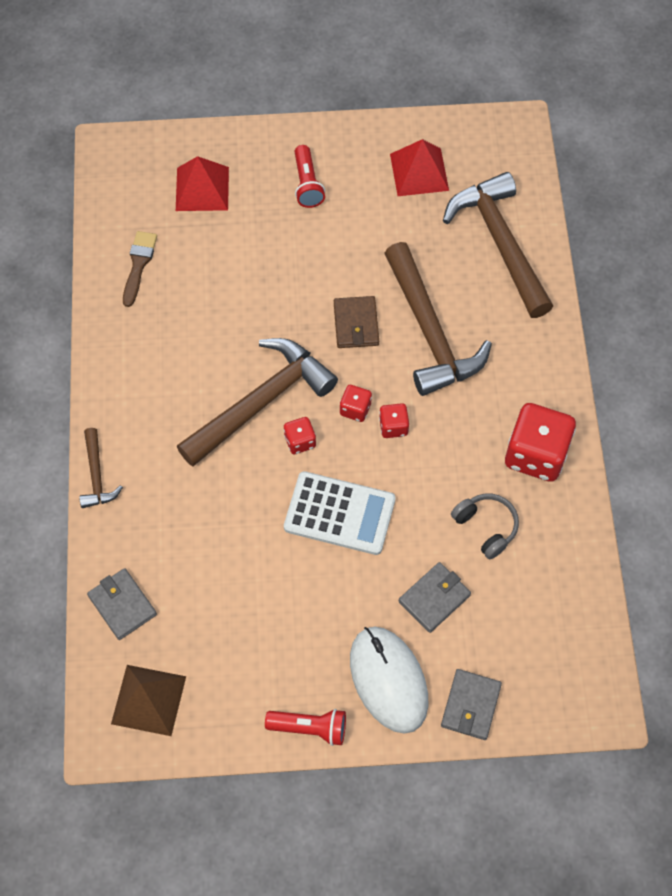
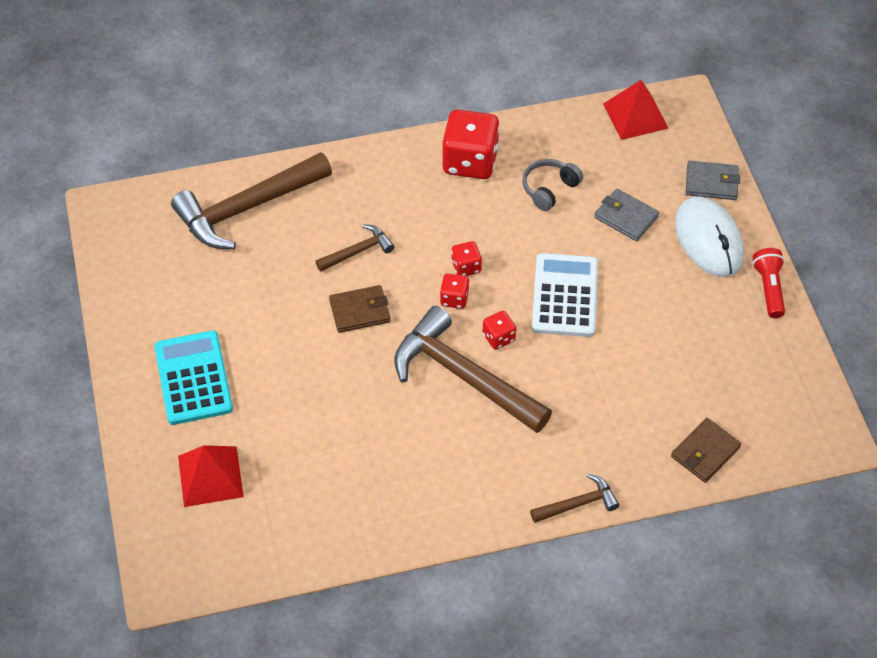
camera: 100 degrees left, 10 degrees down
grey wallet [87,568,157,640] -> brown wallet [671,418,741,483]
brown pyramid [111,665,186,736] -> none
brown brush [123,231,157,307] -> none
red flashlight [295,145,325,208] -> turquoise calculator [154,330,233,425]
white mouse [350,627,428,734] -> white mouse turned 75 degrees counterclockwise [675,196,744,277]
brown hammer [384,242,492,396] -> brown hammer [315,224,394,272], size x0.48
red pyramid [390,139,449,196] -> red pyramid moved to [603,80,669,140]

